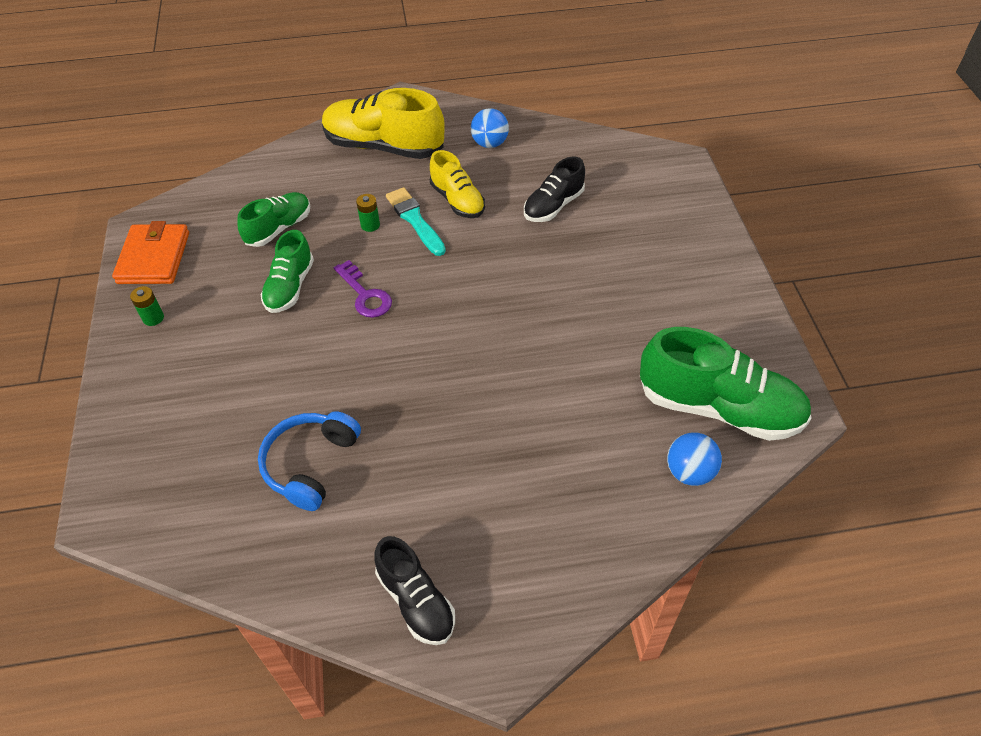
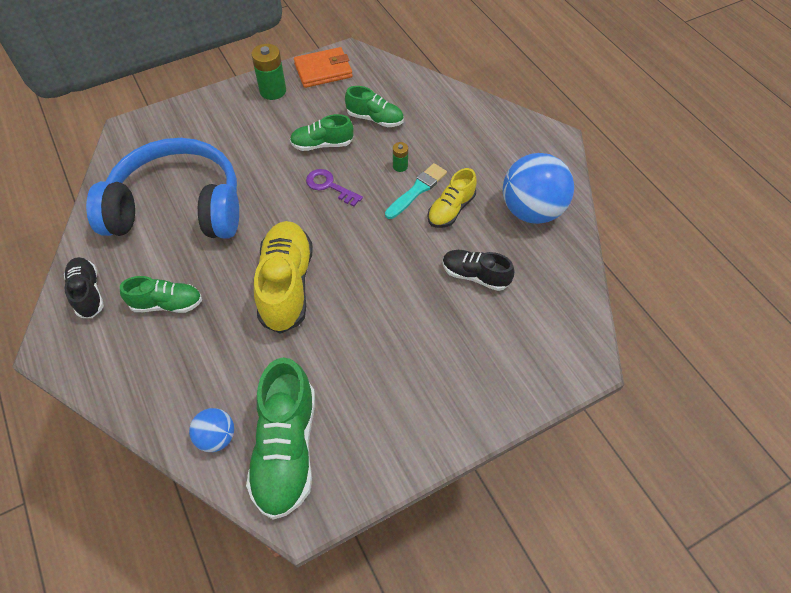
camera: 70 degrees right, 5 degrees up
green battery [130,286,164,326] -> green battery [251,44,286,100], size x1.91
blue headphones [258,411,361,511] -> blue headphones [86,138,239,238], size x2.03
yellow shoe [322,88,445,159] -> yellow shoe moved to [254,221,313,334]
purple key [334,260,392,318] -> purple key turned 90 degrees clockwise [306,169,363,207]
black shoe [374,536,455,645] -> black shoe turned 120 degrees clockwise [64,257,104,318]
blue ball [471,108,509,148] -> blue ball [503,153,574,224], size x1.96
none -> green shoe [120,276,202,313]

